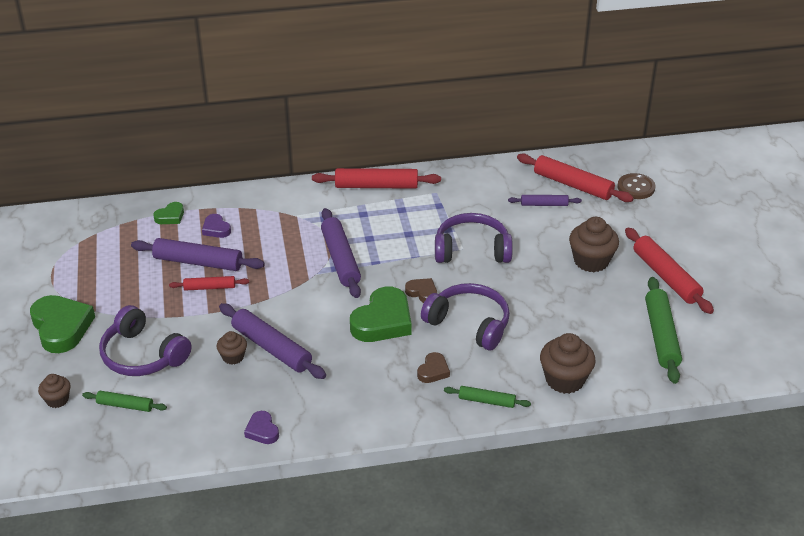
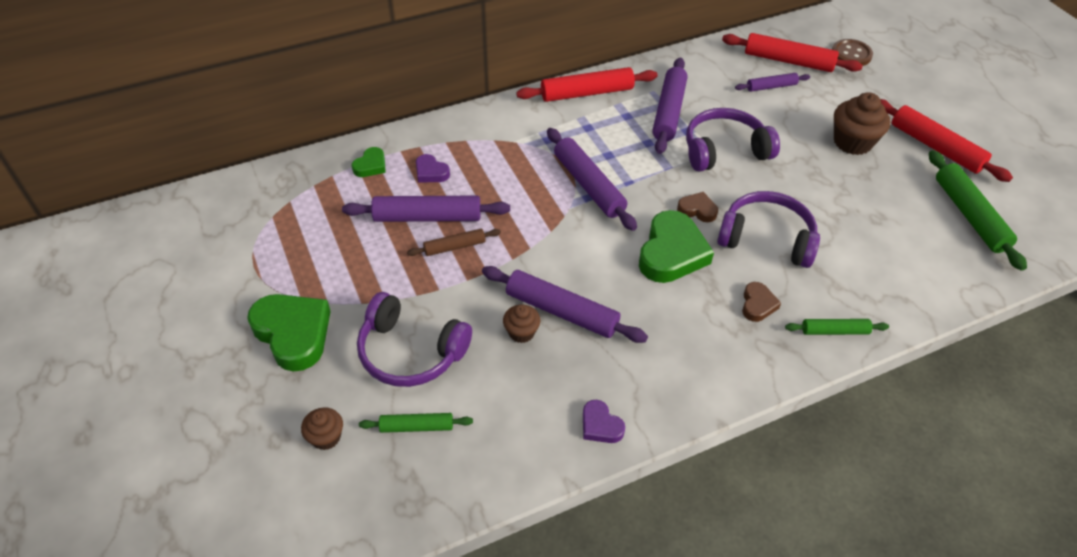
camera: 15 degrees left, 10 degrees up
red rolling pin [169,276,249,291] -> brown rolling pin [407,229,501,256]
brown cupcake [540,333,596,394] -> none
none -> purple rolling pin [652,58,688,154]

